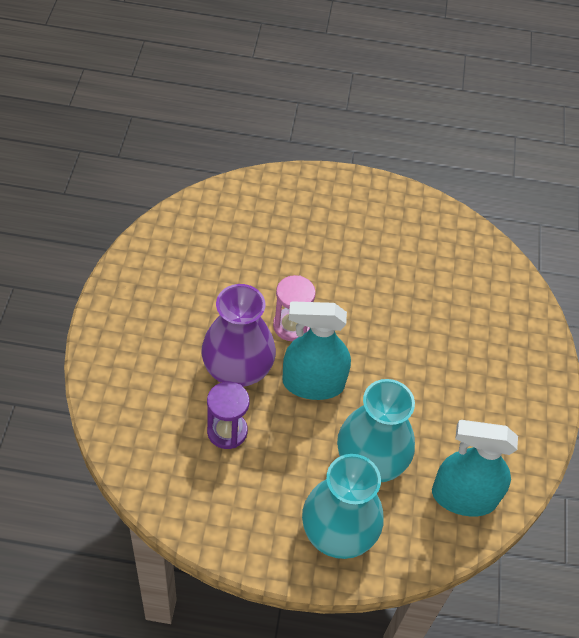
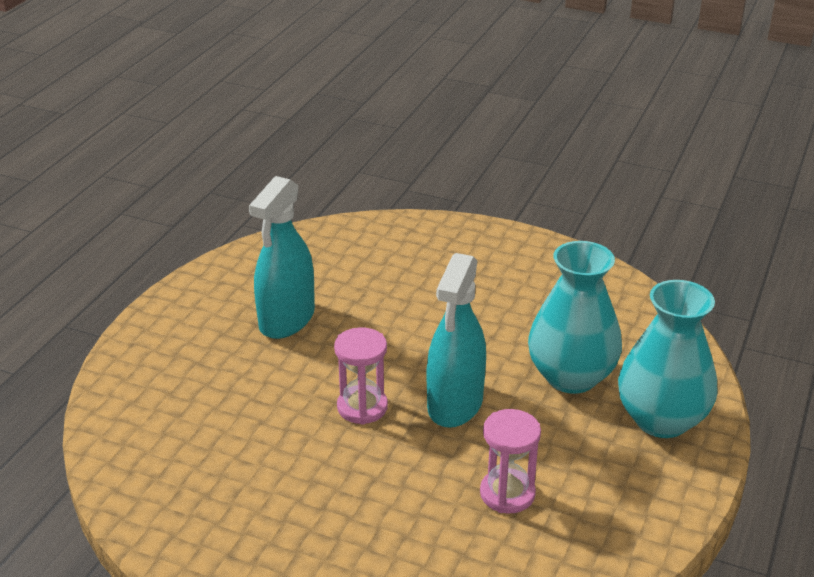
camera: 70 degrees left, 20 degrees down
purple vase [201,284,276,387] -> none
purple hourglass [207,382,250,449] -> pink hourglass [480,409,541,513]
turquoise spray bottle [432,420,518,516] -> turquoise spray bottle moved to [249,176,315,339]

